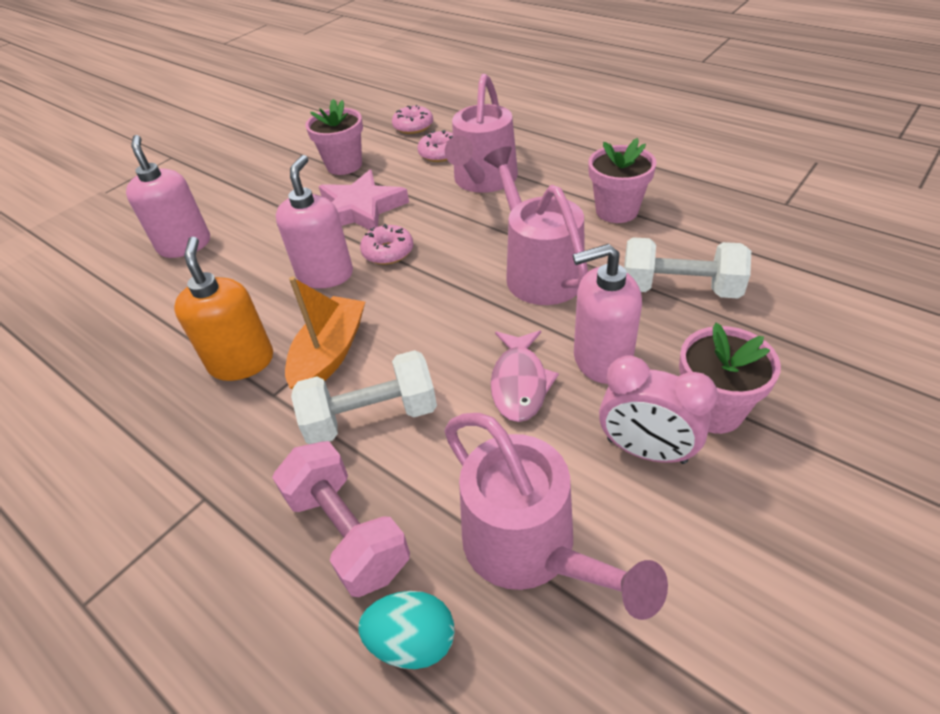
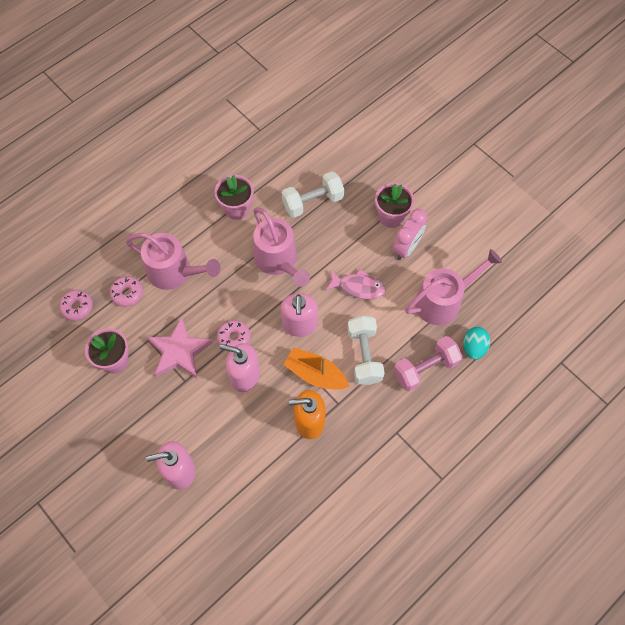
camera: 85 degrees left, 20 degrees up
pink watering can [484,146,588,305] -> pink watering can turned 105 degrees counterclockwise [253,207,310,287]
pink soap dispenser [573,244,642,384] -> pink soap dispenser moved to [281,293,318,337]
white dumbbell [624,237,751,299] -> white dumbbell turned 45 degrees clockwise [282,171,344,218]

